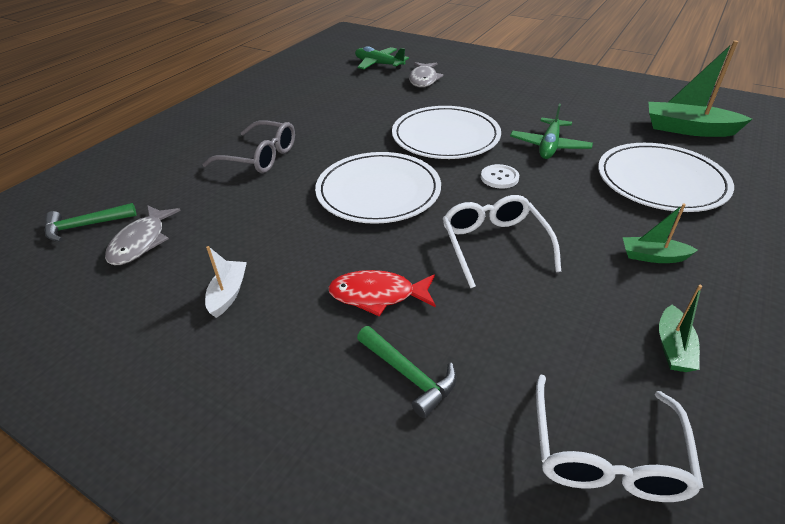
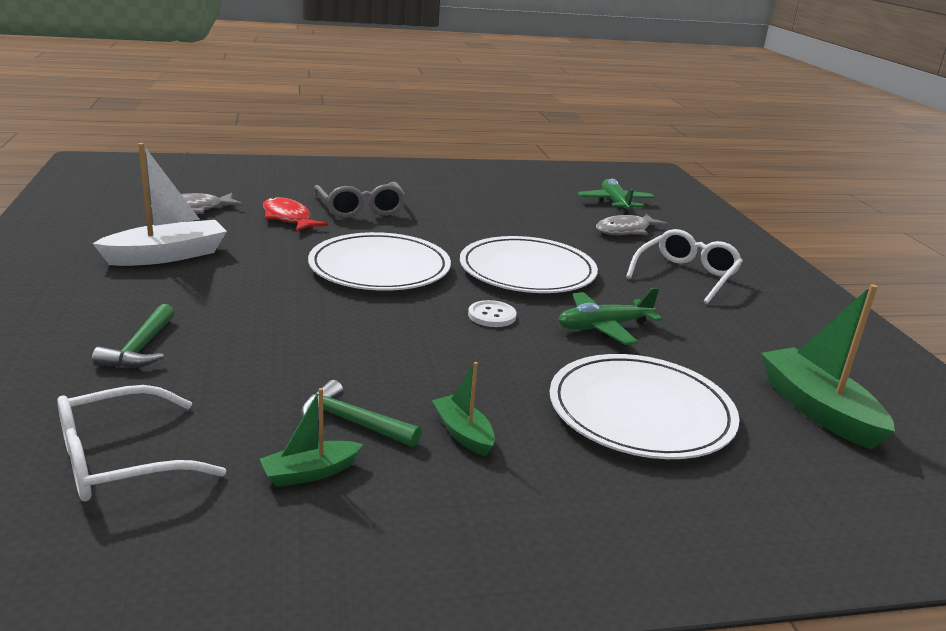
camera: 45 degrees right, 15 degrees down
green hammer [45,203,137,242] -> green hammer moved to [300,380,422,447]
white boat [205,246,247,318] -> white boat [92,143,227,266], size x1.84
red fish [328,270,436,317] -> red fish moved to [263,197,328,232]
white glasses [443,195,561,288] -> white glasses moved to [626,229,743,304]

